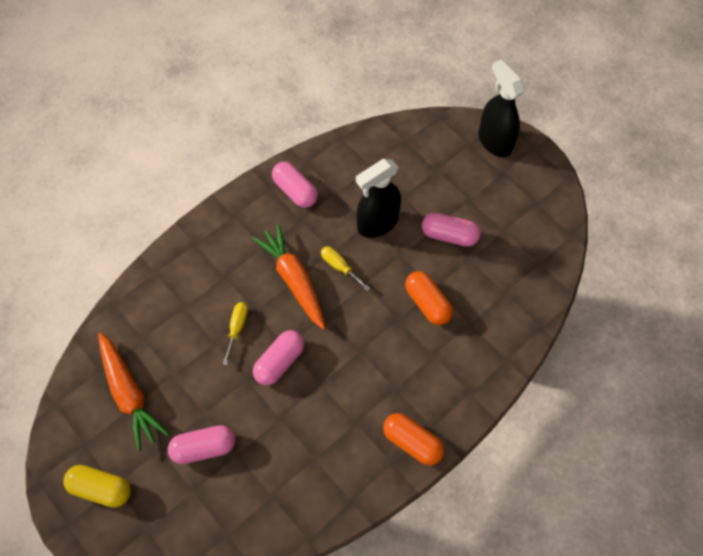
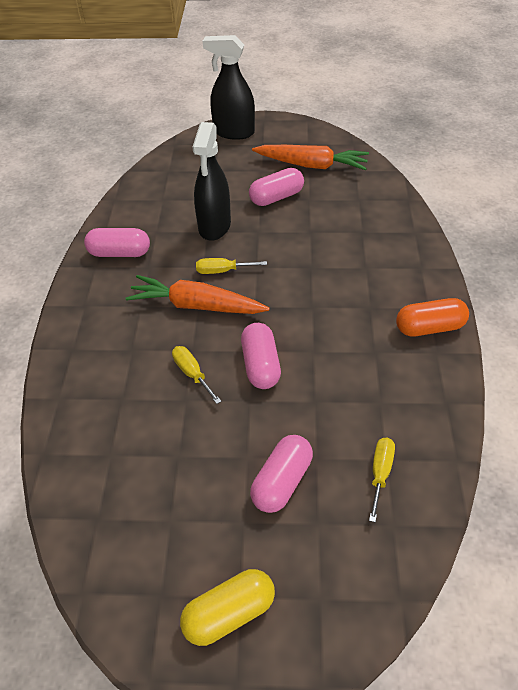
camera: 45 degrees left, 15 degrees down
orange carrot [98,333,169,452] -> orange carrot moved to [252,145,369,170]
orange capsule [405,271,453,325] -> none
none -> yellow screwdriver [369,438,395,522]

